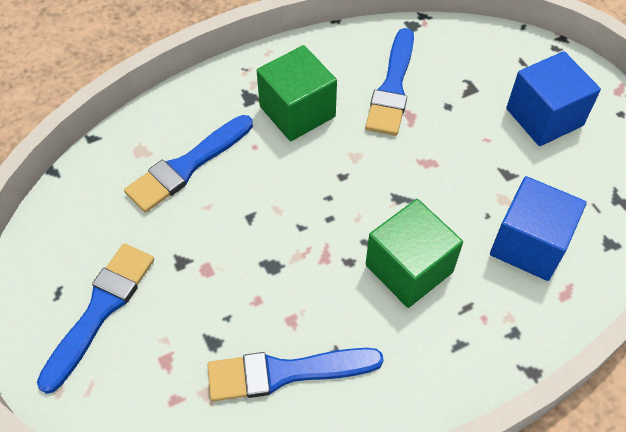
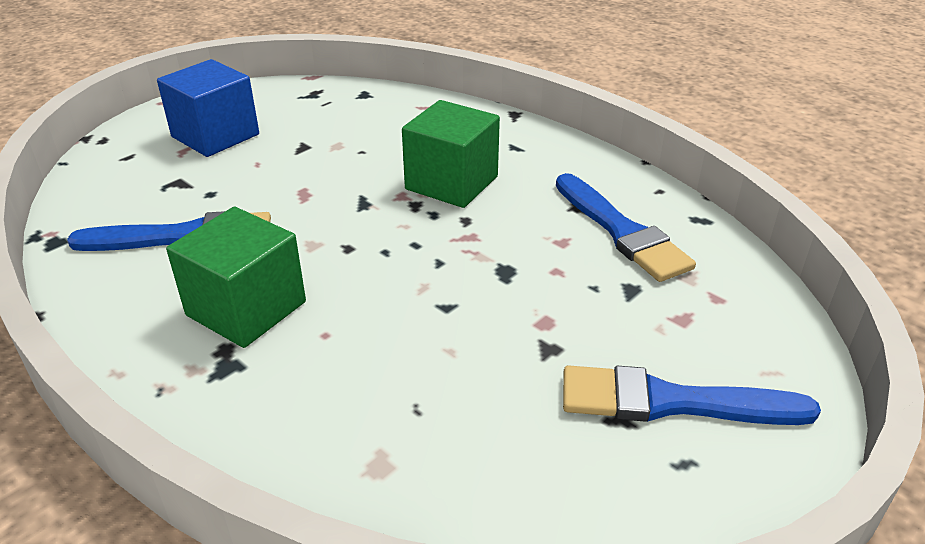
camera: 110 degrees left, 20 degrees down
blue brush [124,115,253,213] -> none
blue cube [490,176,587,281] -> none

